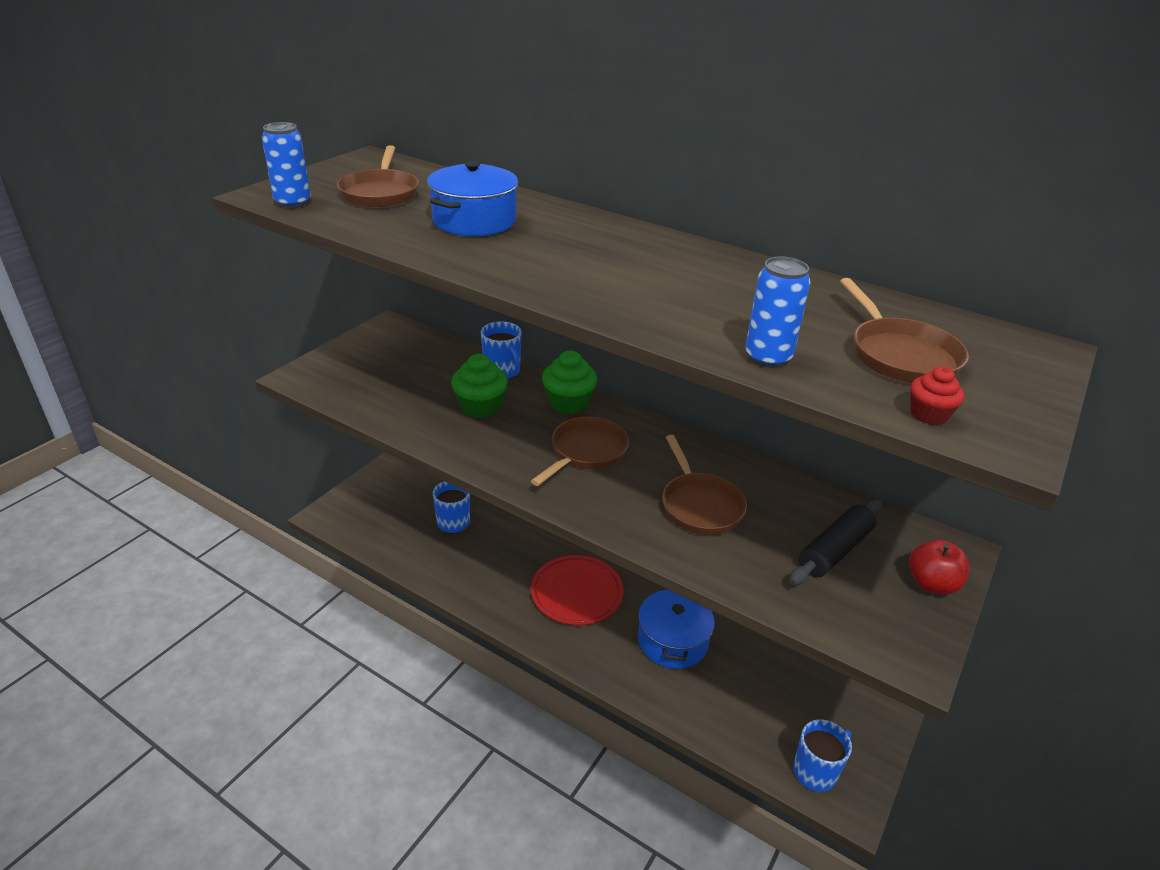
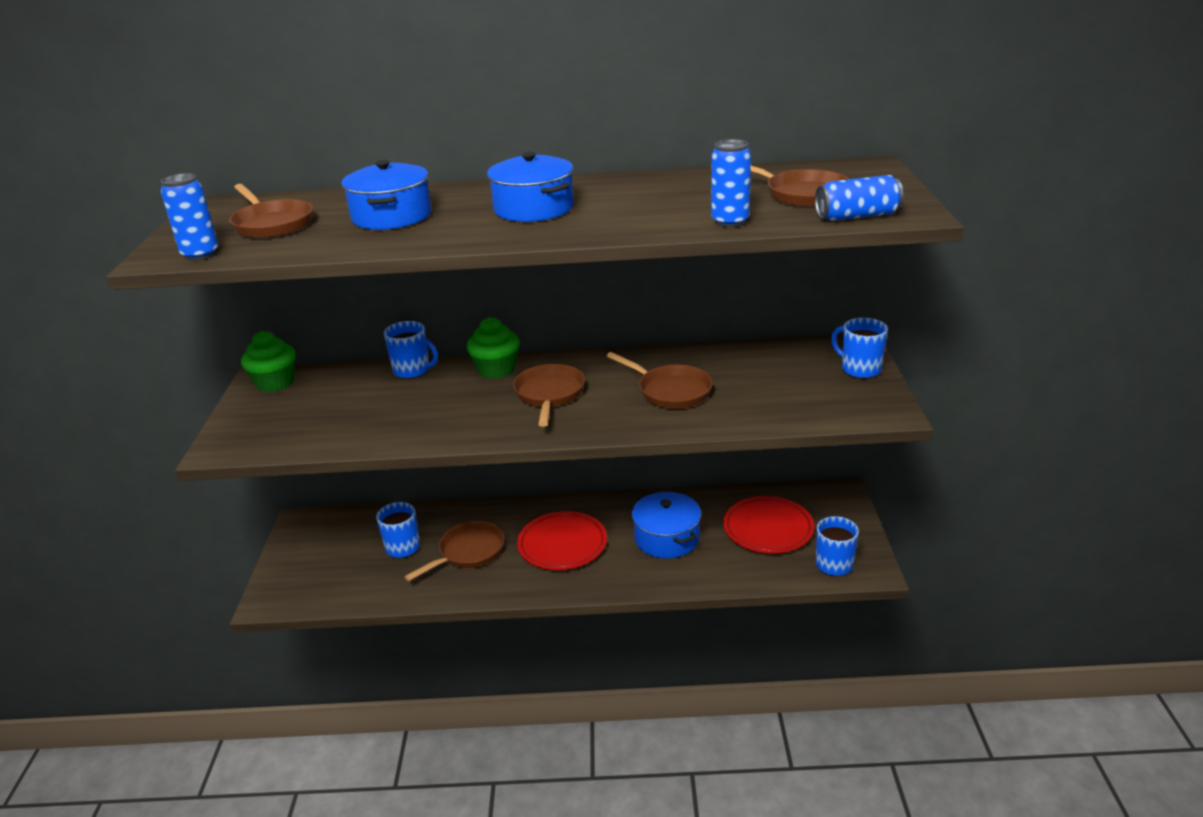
camera: 30 degrees left, 5 degrees down
green cupcake [451,354,508,418] -> green cupcake moved to [241,331,296,392]
black rolling pin [789,499,882,585] -> none
red apple [909,539,969,595] -> blue mug [831,318,888,379]
red cupcake [910,367,965,425] -> blue can [815,175,904,221]
none -> brown pan [404,521,505,581]
none -> blue pot [487,152,574,222]
none -> red plate [723,496,814,554]

